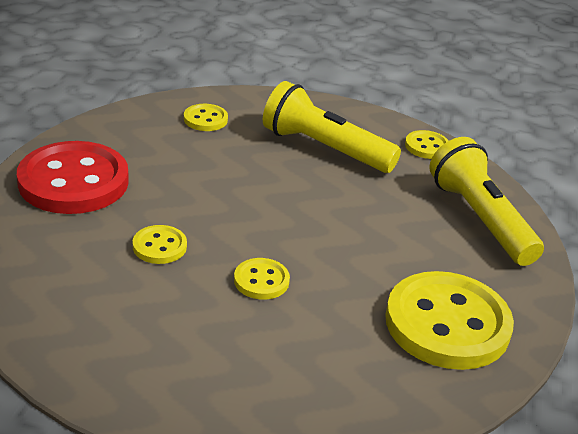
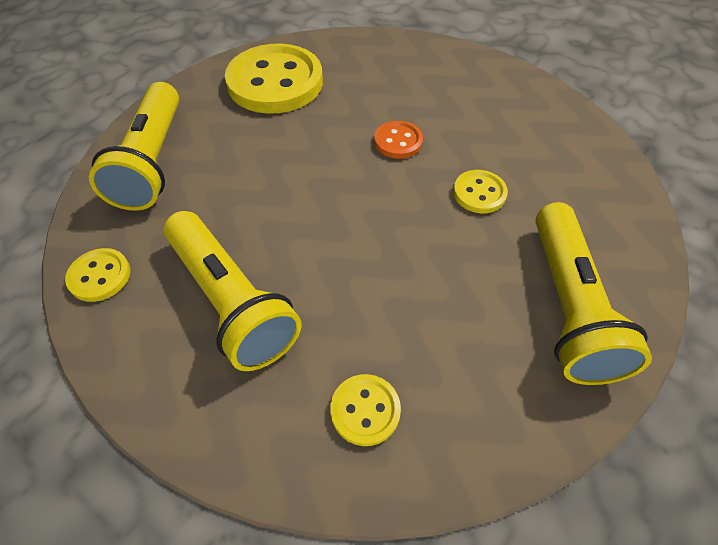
camera: 155 degrees left, 20 degrees up
red button [17,141,129,214] -> yellow flashlight [535,202,652,385]
yellow button [234,258,290,300] -> orange button [374,121,423,159]

